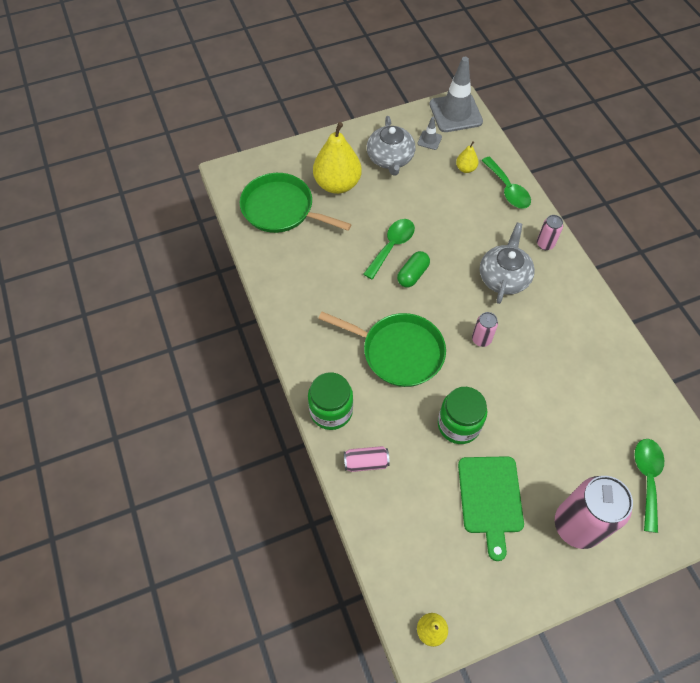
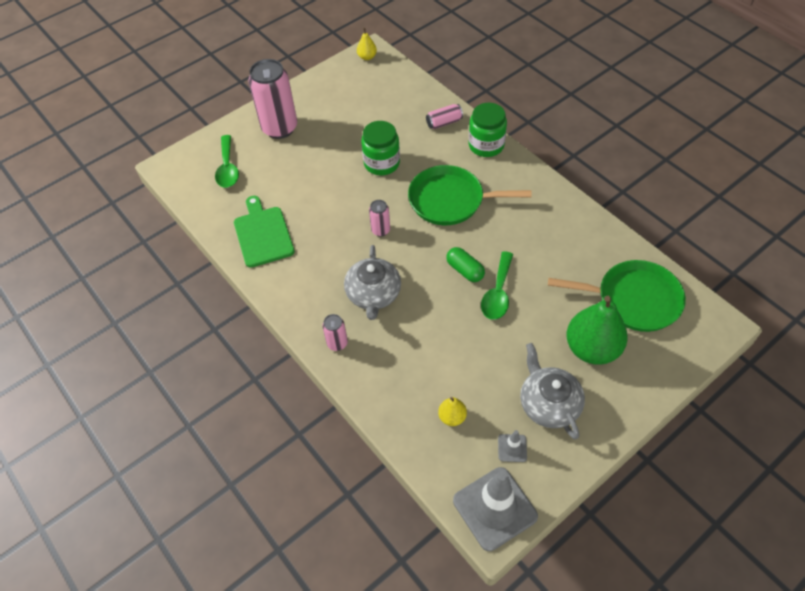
camera: 165 degrees right, 5 degrees down
yellow pear [313,122,362,194] -> green pear [566,296,628,365]
green capsule [397,251,430,287] -> green capsule turned 60 degrees counterclockwise [446,247,485,282]
green cutting board [458,456,524,561] -> green cutting board moved to [234,196,295,268]
green spoon [481,156,531,209] -> none

